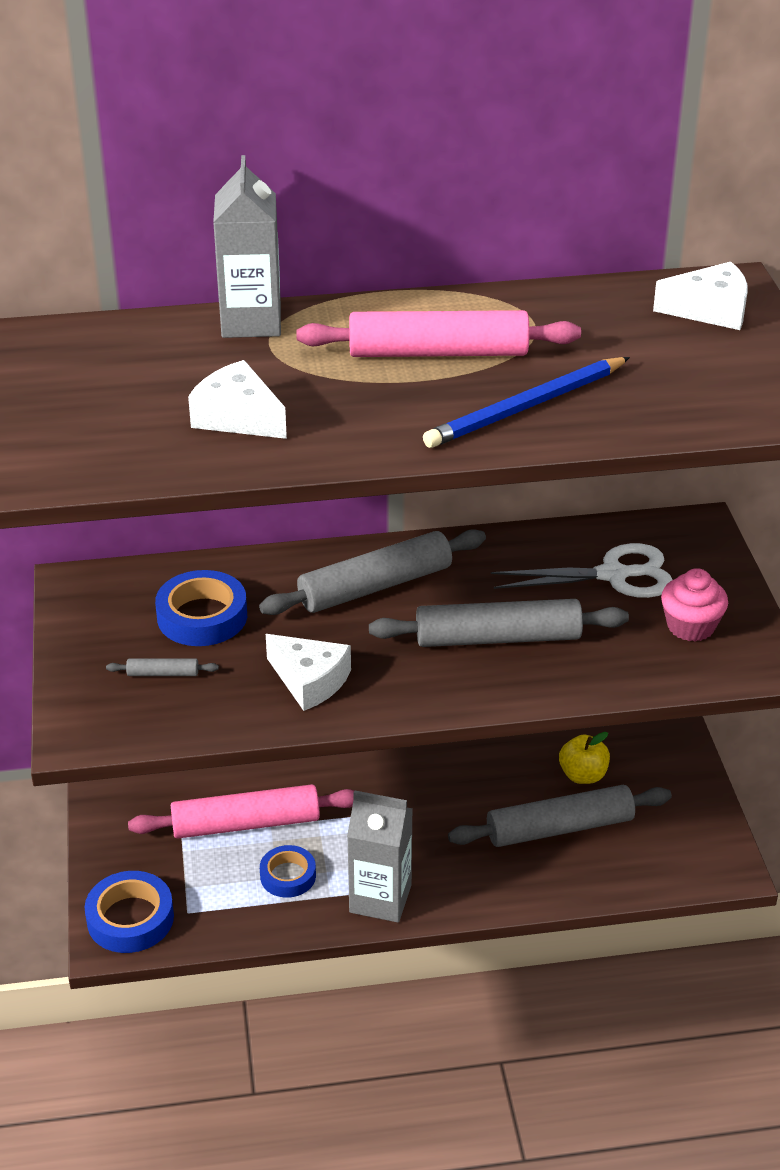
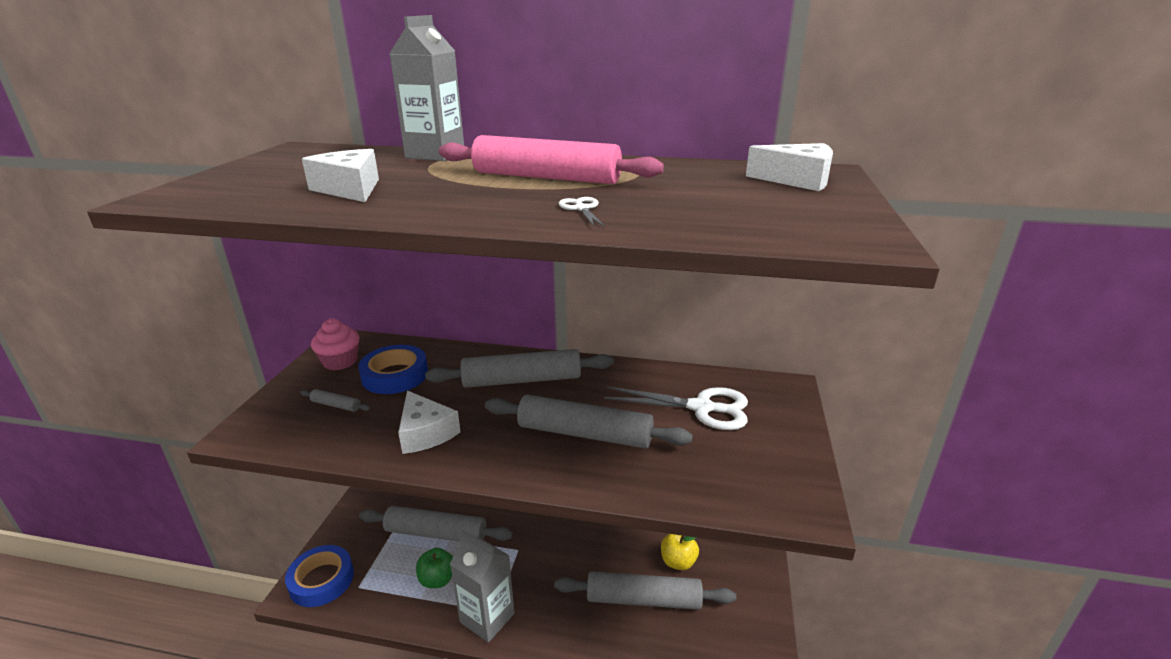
camera: 20 degrees right, 10 degrees down
pink rolling pin [128,784,354,839] -> grey rolling pin [359,506,513,542]
blue tape [260,845,316,898] -> green apple [416,548,453,588]
blue pencil [423,357,630,448] -> white scissors [558,197,605,227]
pink cupcake [661,568,728,642] -> pink cupcake moved to [311,319,359,370]

